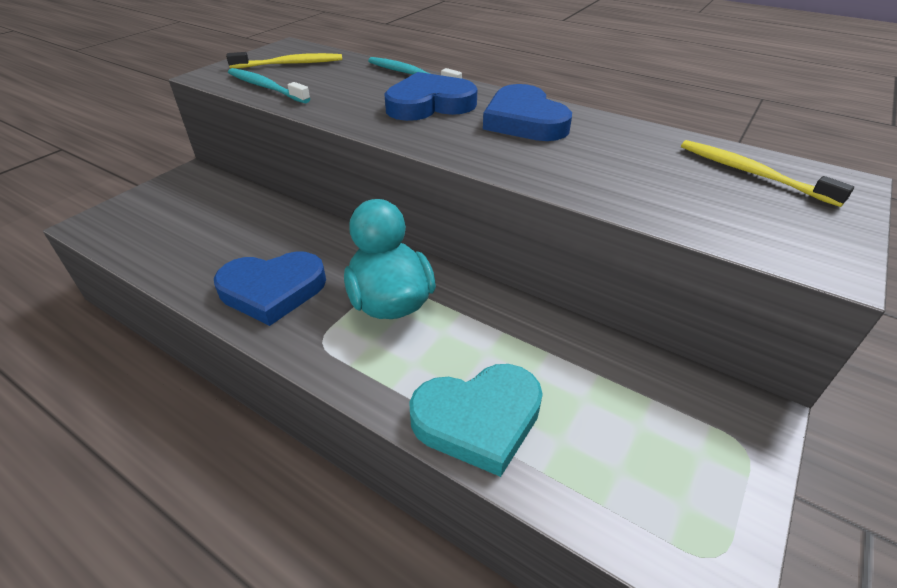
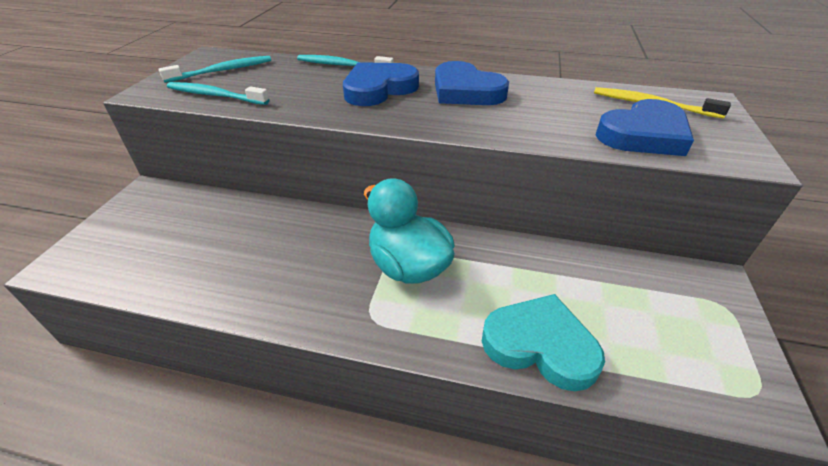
camera: 20 degrees left, 0 degrees up
blue heart [214,251,326,326] -> blue heart moved to [596,99,694,156]
yellow toothbrush [226,52,342,68] -> turquoise toothbrush [158,56,271,83]
turquoise heart [409,364,543,477] -> turquoise heart turned 120 degrees counterclockwise [482,294,605,391]

